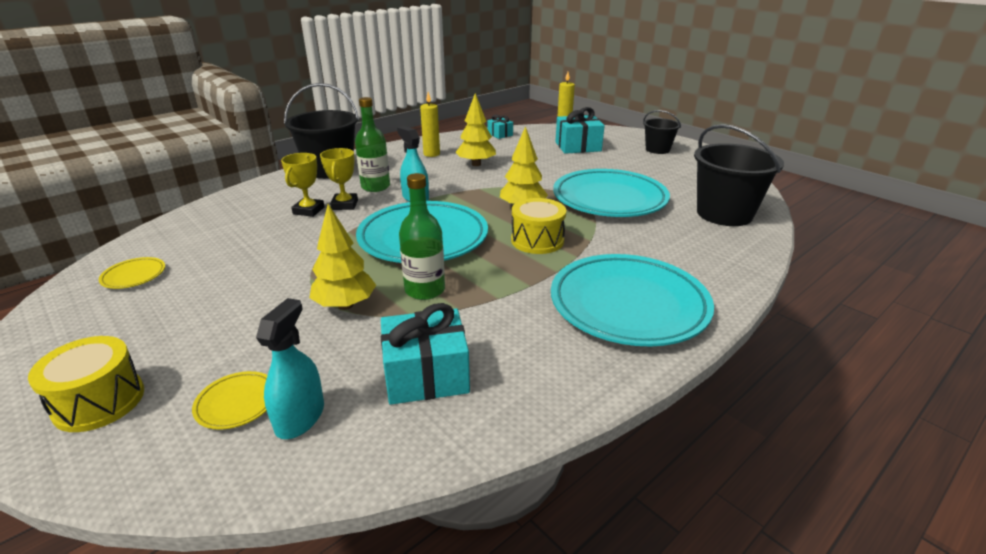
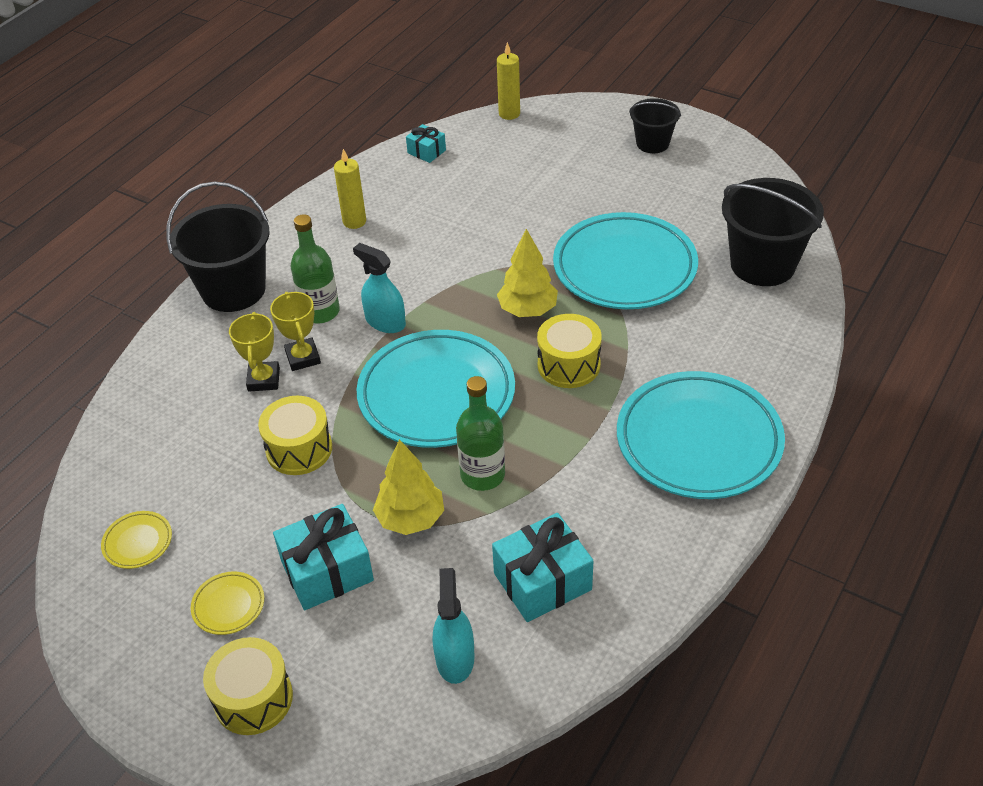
camera: 15 degrees left, 15 degrees up
yellow plate [192,371,267,430] -> yellow plate moved to [191,571,264,635]
yellow tree [455,93,496,166] -> none
turquoise gift [555,107,605,154] -> turquoise gift moved to [273,504,374,610]
none -> yellow drum [258,396,332,475]

